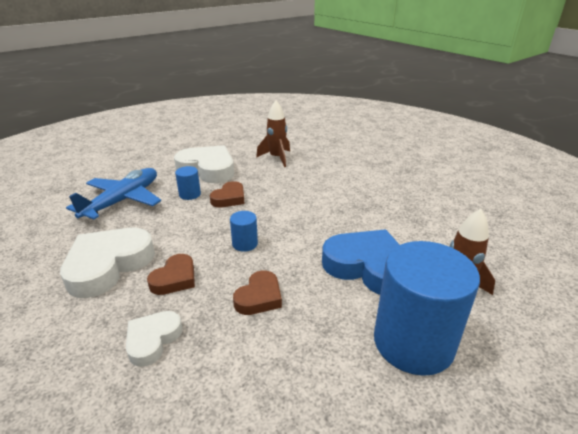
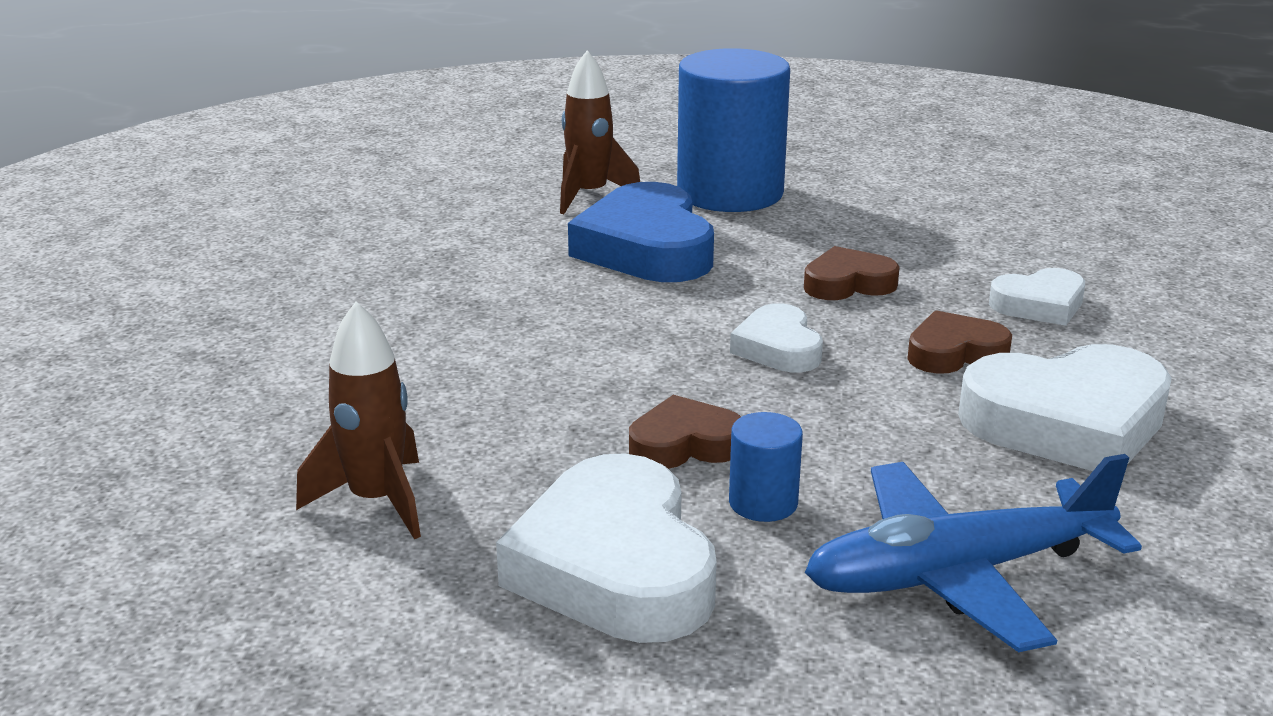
camera: 135 degrees left, 5 degrees down
blue cylinder [230,211,258,252] -> white heart [730,303,823,372]

